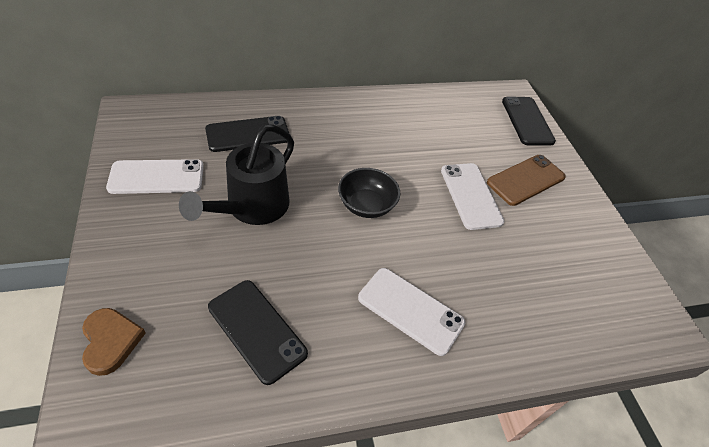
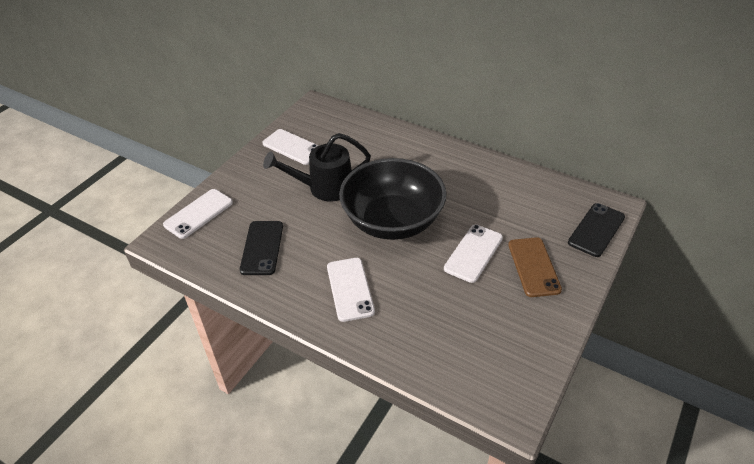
camera: 50 degrees right, 5 degrees down
brown heart [82,308,146,376] -> white phone [163,189,233,239]
black phone [205,116,289,152] -> none
black bowl [338,168,401,218] -> black bowl [339,158,447,240], size x2.16
brown phone [487,155,566,206] -> brown phone turned 75 degrees clockwise [508,237,562,297]

